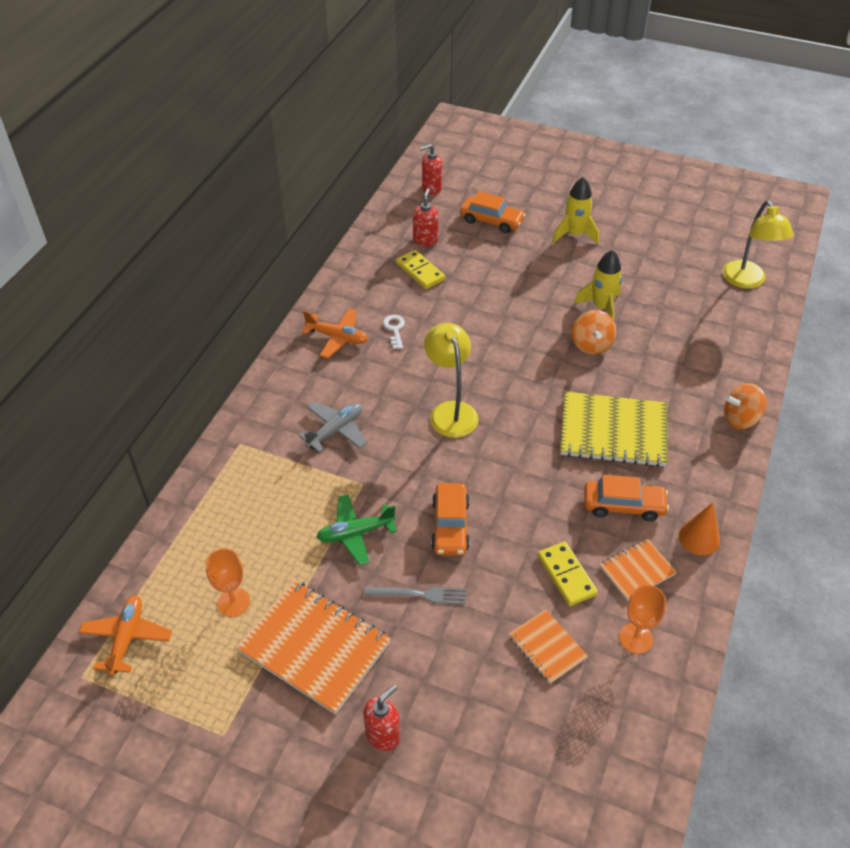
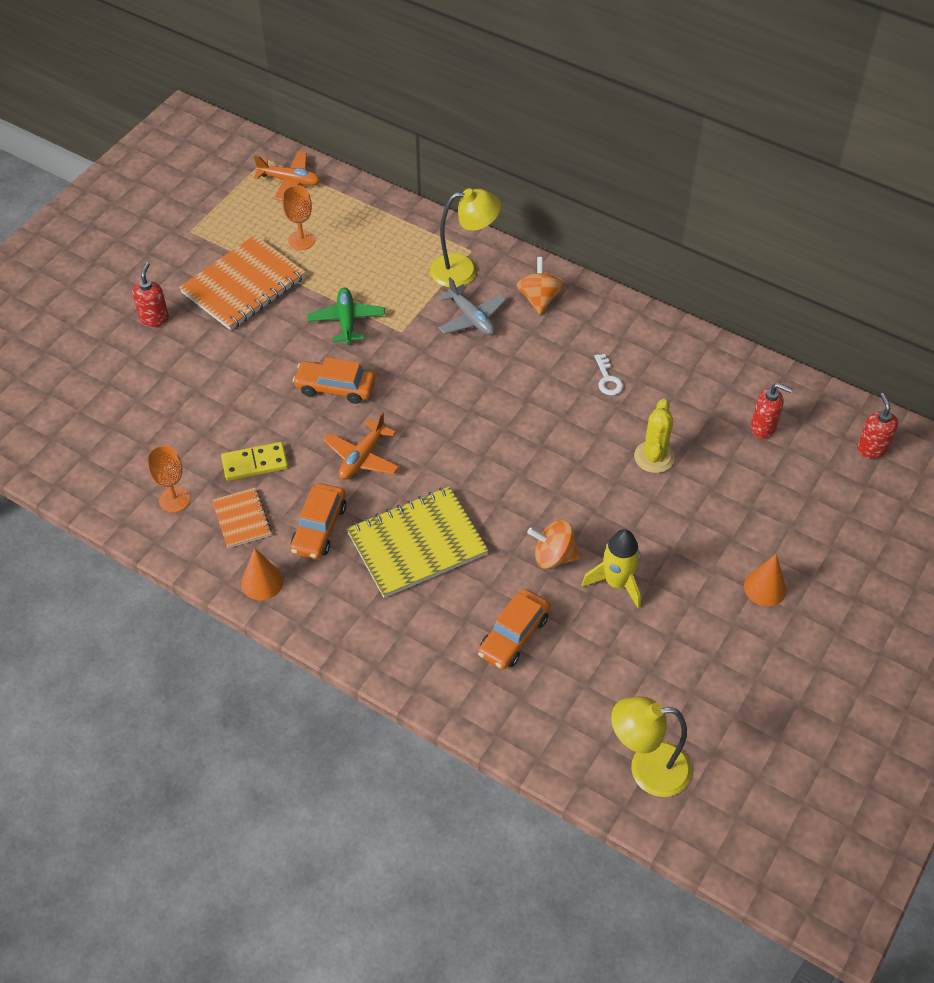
camera: 100 degrees right, 5 degrees up
orange plane [301,308,368,358] -> orange plane moved to [324,412,399,480]
red soap dispenser [363,685,400,751] -> red soap dispenser turned 135 degrees counterclockwise [132,262,169,327]
grey fork [364,587,466,605] -> none
white key [383,315,405,349] -> white key turned 75 degrees clockwise [594,354,623,395]
yellow domino [396,250,445,289] -> none
yellow lamp [424,323,478,438] -> yellow lamp moved to [430,188,501,288]
orange car [460,191,526,233] -> orange car moved to [478,589,550,670]
orange notebook [509,609,588,684] -> none
yellow rocket [552,177,599,244] -> orange cone [744,554,786,606]
yellow notebook [560,392,668,467] -> yellow notebook turned 45 degrees clockwise [347,486,489,598]
orange spinning top [724,383,766,429] -> orange spinning top moved to [517,257,564,315]
none -> yellow cactus [634,399,675,473]

